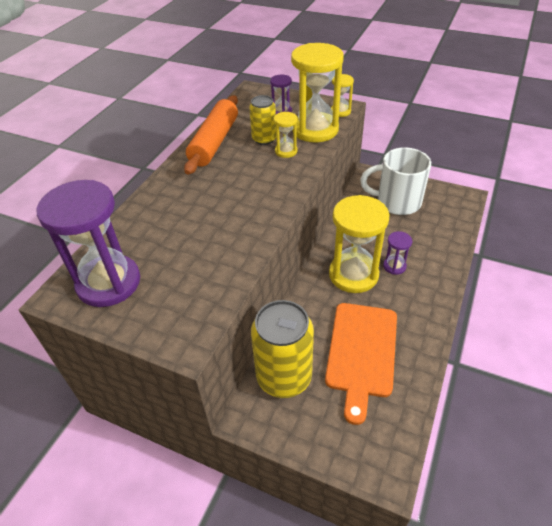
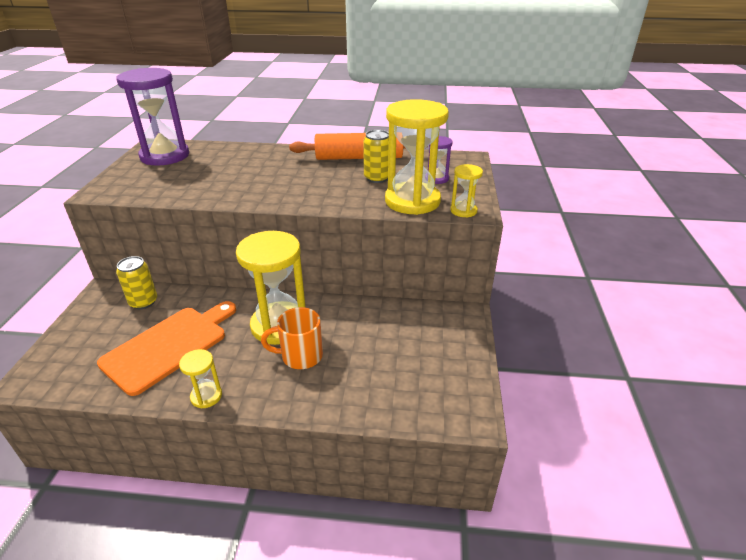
camera: 70 degrees right, 10 degrees down
yellow can [251,300,314,398] -> yellow can [116,256,157,309], size x0.55
yellow hourglass [274,112,298,158] -> yellow hourglass moved to [179,349,222,408]
orange cutting board [325,303,397,425] -> orange cutting board turned 135 degrees clockwise [97,301,236,396]
white mug [360,148,431,215] -> none
purple hourglass [383,231,412,275] -> orange mug [261,307,323,369]

